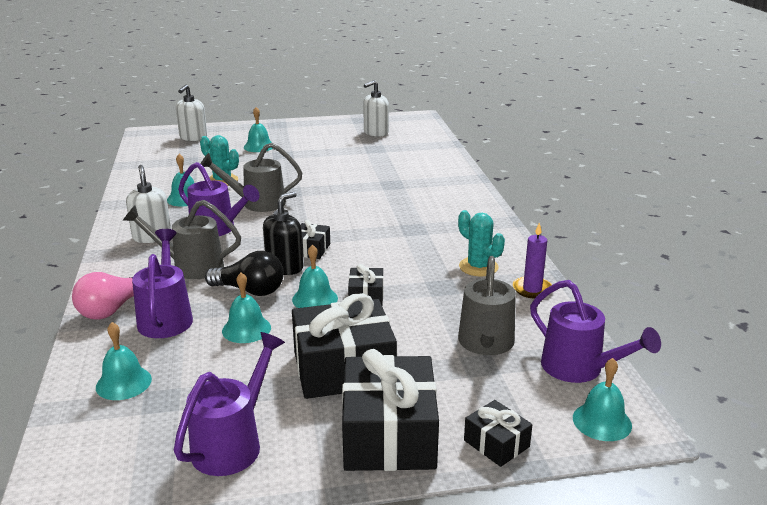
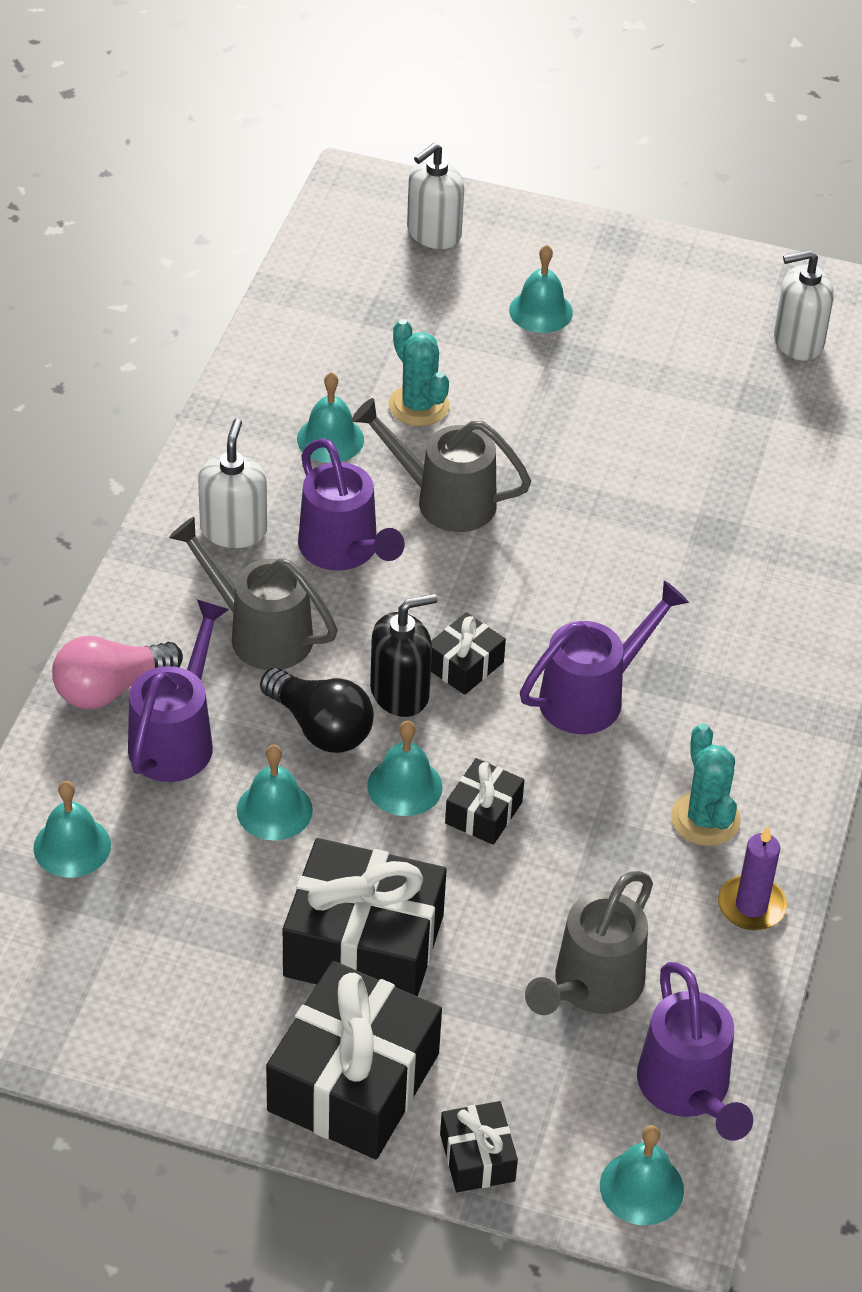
camera: 25 degrees right, 20 degrees up
purple watering can [174,332,285,476] -> purple watering can moved to [520,580,689,734]

